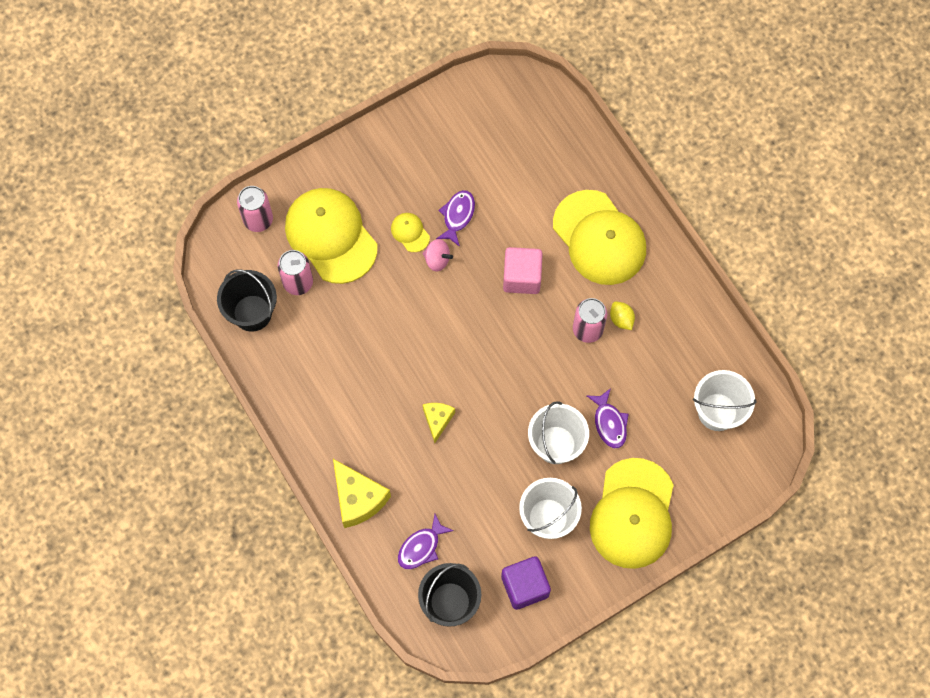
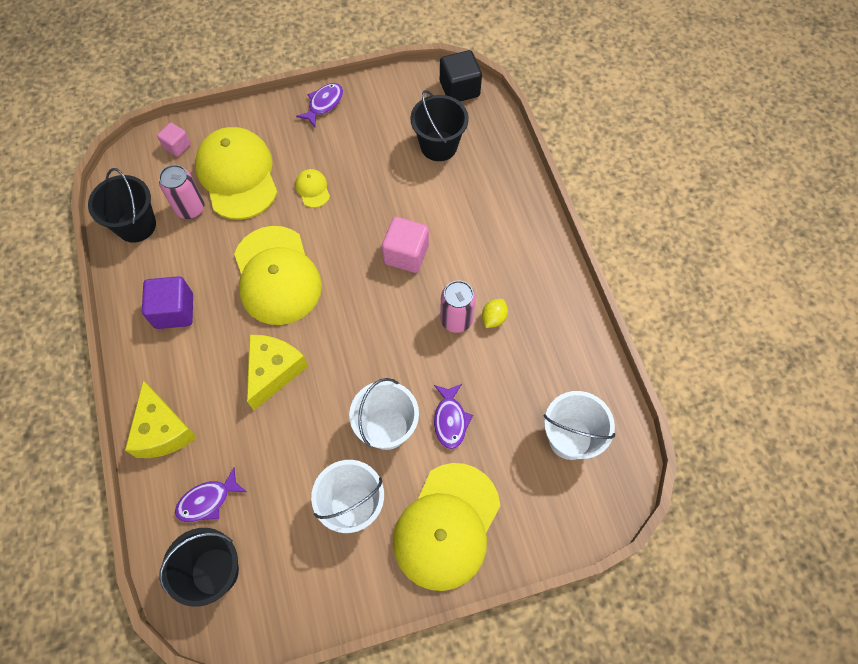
camera: 15 degrees right, 5 degrees down
pink can [237,186,273,232] -> pink cube [157,123,191,157]
pink spinning top [423,239,453,271] -> none
yellow cheese [423,403,455,443] -> yellow cheese [247,335,308,410], size x1.70
purple fish [436,190,475,247] -> purple fish moved to [296,83,343,127]
purple cube [501,556,551,610] -> purple cube moved to [142,276,193,329]
yellow cap [553,190,646,285] -> yellow cap moved to [234,226,322,325]
yellow lemon [610,302,635,330] -> yellow lemon turned 45 degrees clockwise [482,299,508,328]
none -> black bucket [410,90,469,161]
none -> black cube [440,50,482,101]

